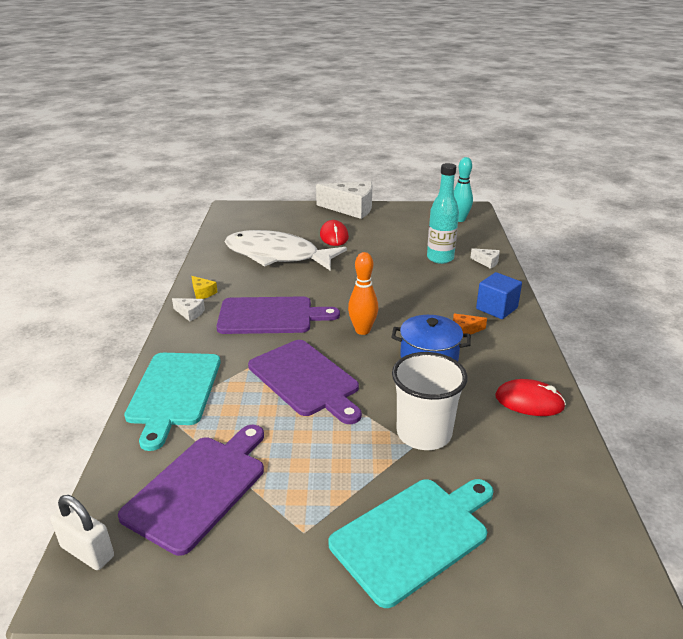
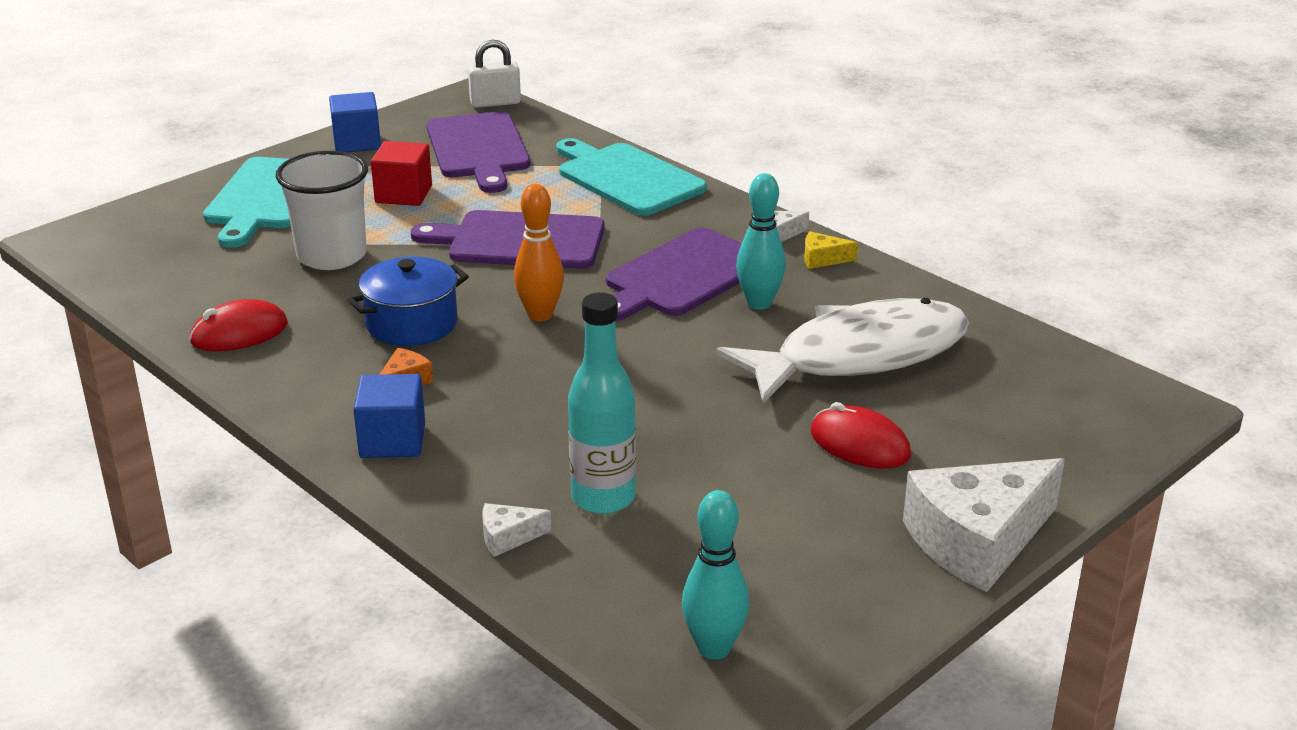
camera: 135 degrees right, 0 degrees up
none -> blue cube [329,92,381,152]
none -> red cube [371,141,432,206]
none -> turquoise bowling pin [736,173,786,310]

